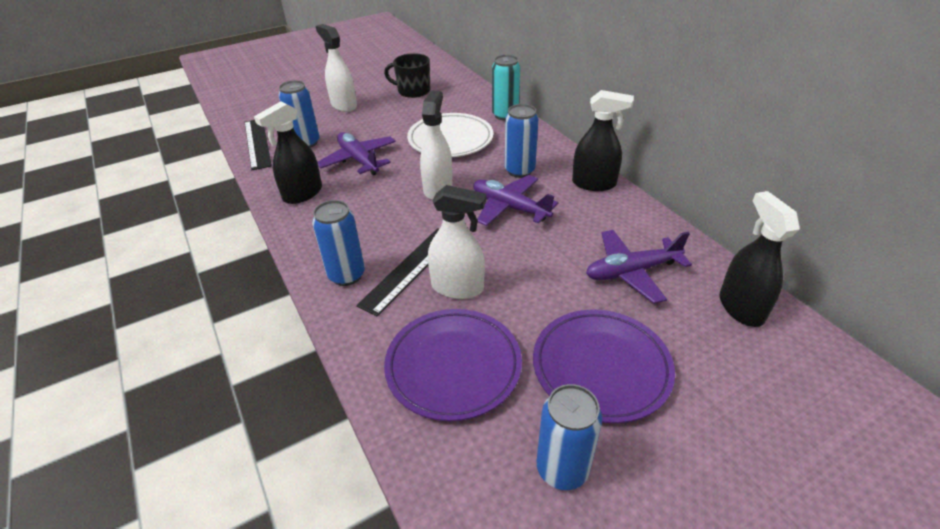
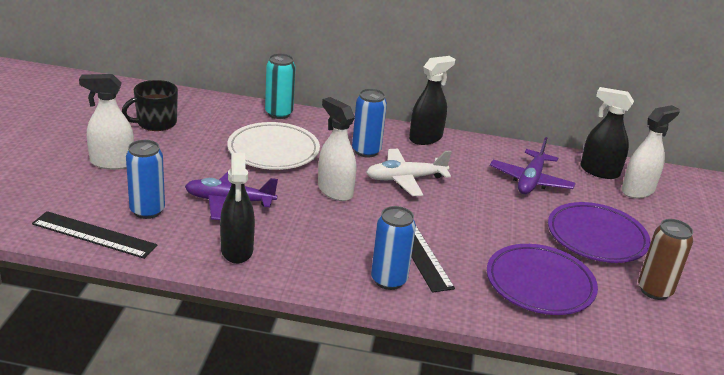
camera: 55 degrees left, 10 degrees down
white spray bottle [428,185,486,299] -> white spray bottle moved to [622,105,680,199]
purple plane [473,175,558,226] -> white plane [366,149,452,196]
blue can [537,384,602,490] -> brown can [638,219,693,300]

